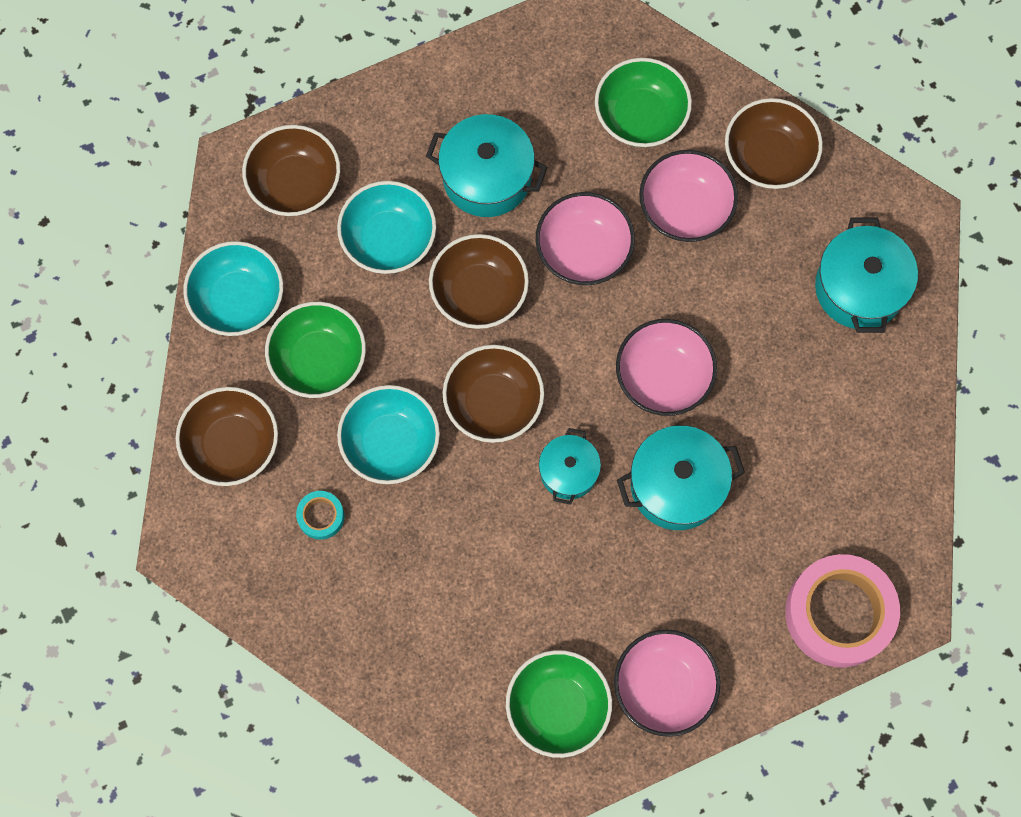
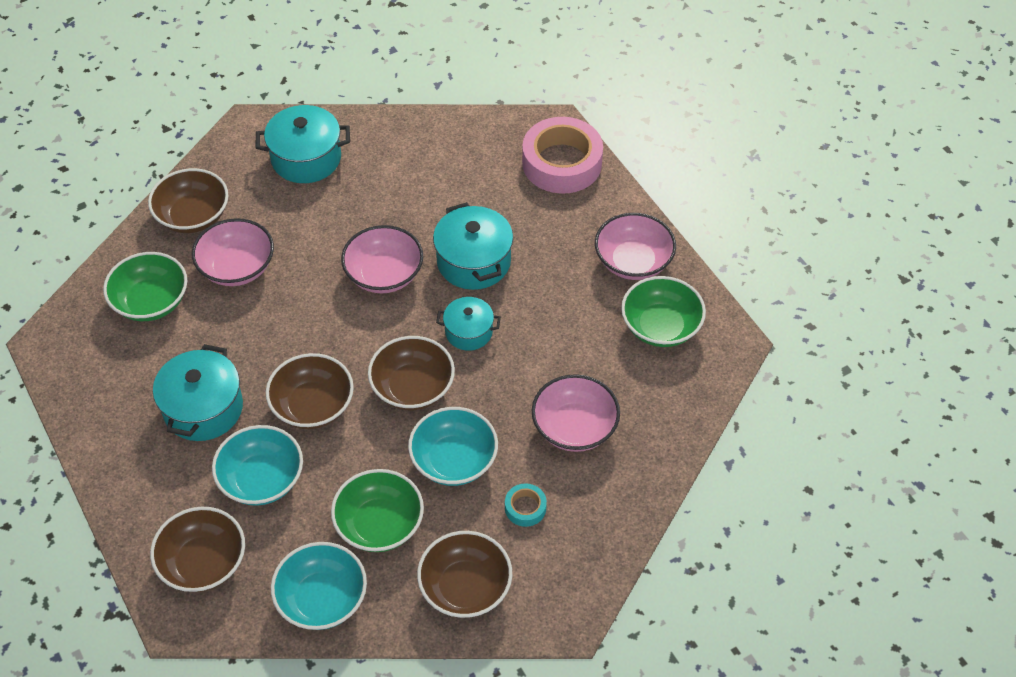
camera: 95 degrees left, 20 degrees down
pink bowl [536,192,635,285] -> pink bowl moved to [532,374,620,452]

